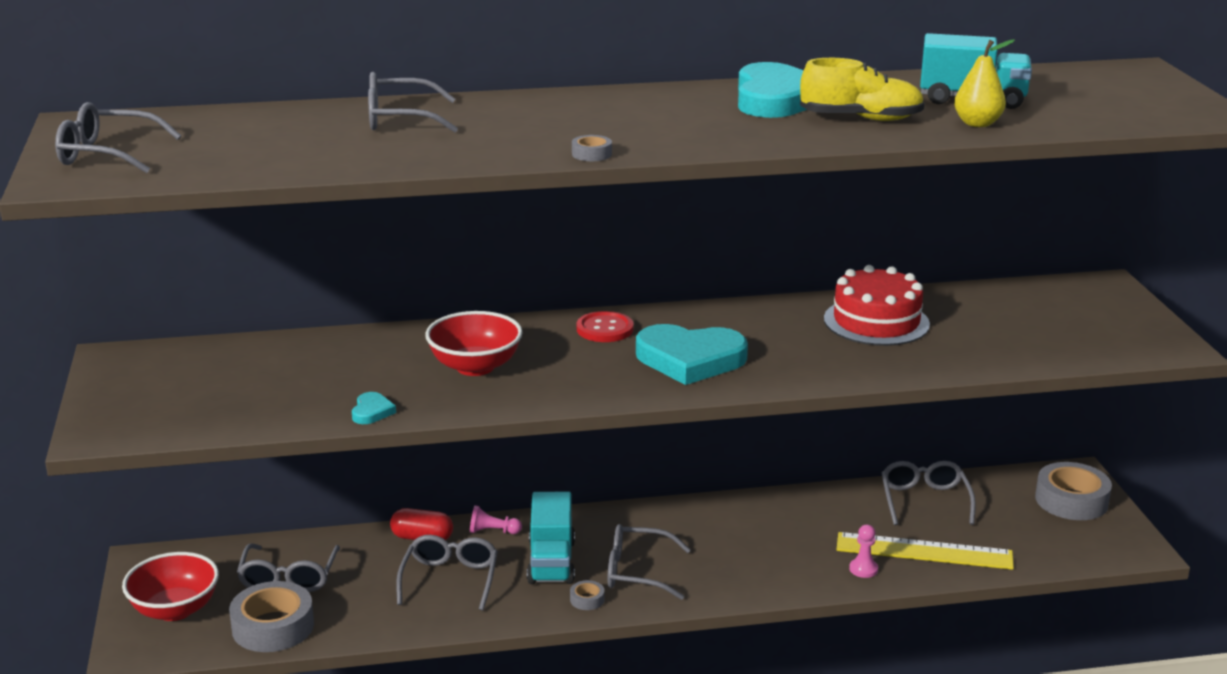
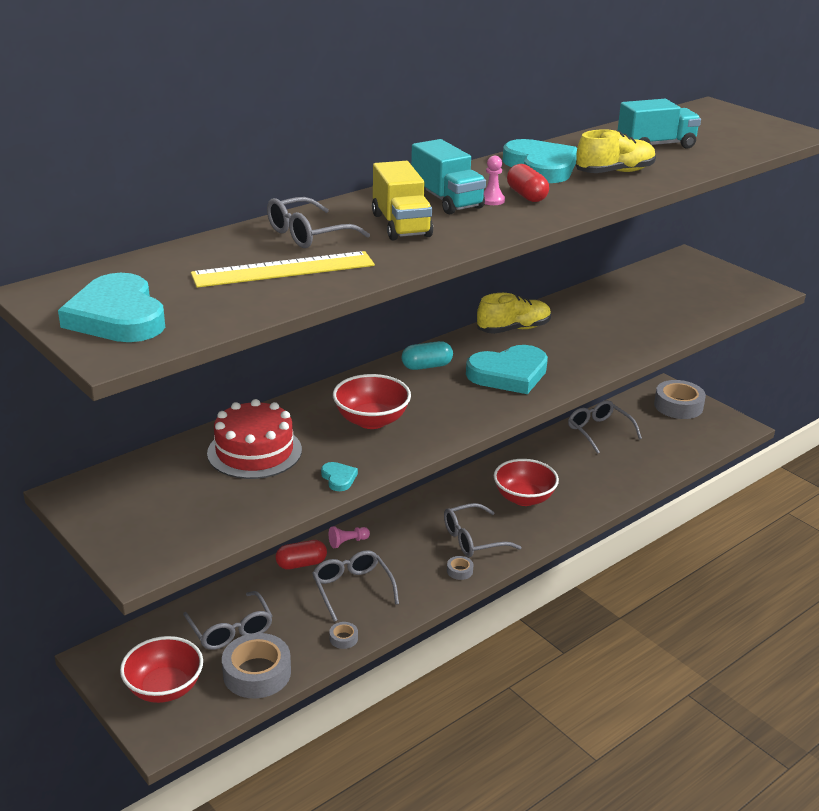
camera: 30 degrees left, 5 degrees up
grey glasses [55,102,181,173] -> turquoise heart [58,273,165,342]
turquoise truck [527,492,575,584] -> turquoise truck moved to [411,139,486,215]
grey tape [572,135,612,161] -> grey tape moved to [329,622,358,649]
red button [577,311,634,342] -> turquoise capsule [401,341,453,370]
red cake [824,265,930,346] -> red cake moved to [207,399,302,479]
yellow ruler [836,532,1014,570] -> yellow ruler moved to [191,251,375,288]
pink pawn [849,525,878,578] -> pink pawn moved to [484,156,505,205]
yellow pear [954,39,1015,127] -> none
none -> yellow truck [372,161,433,241]
none -> yellow shoe [477,293,551,334]
none -> red bowl [494,459,559,506]
none -> red capsule [507,164,549,202]

